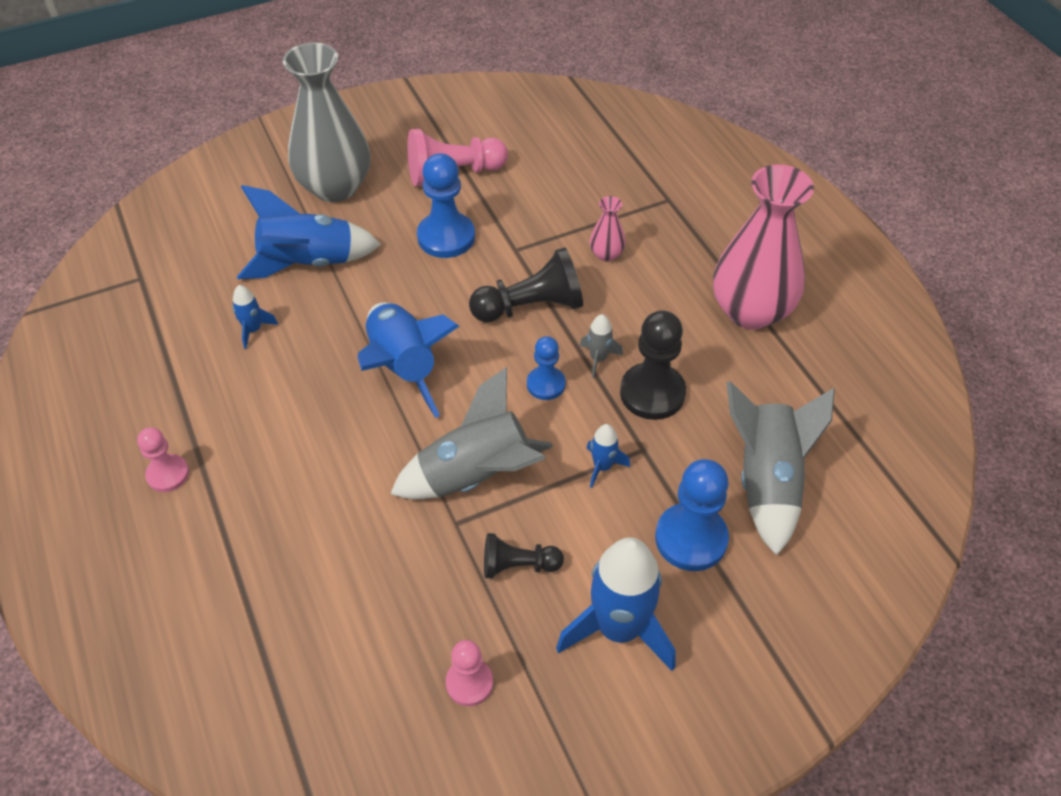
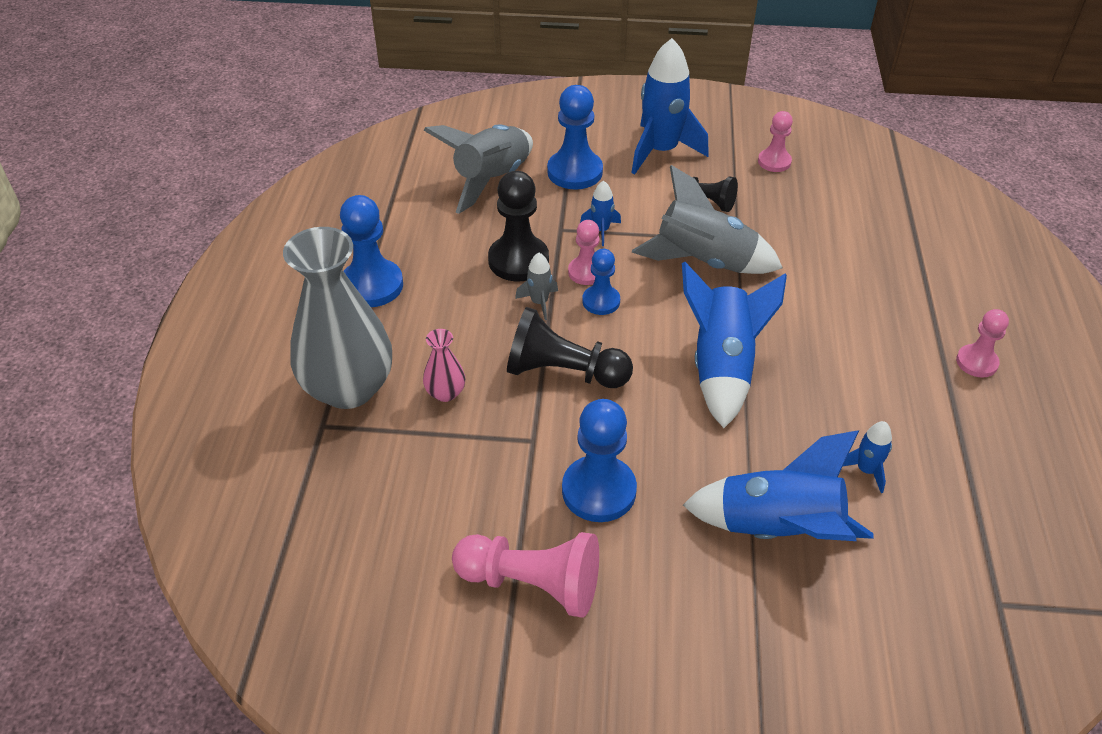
camera: 150 degrees left, 5 degrees down
grey vase [283,43,370,202] -> grey vase moved to [283,227,392,409]
pink vase [713,164,814,330] -> blue pawn [340,195,403,307]
none -> pink pawn [568,220,600,285]

